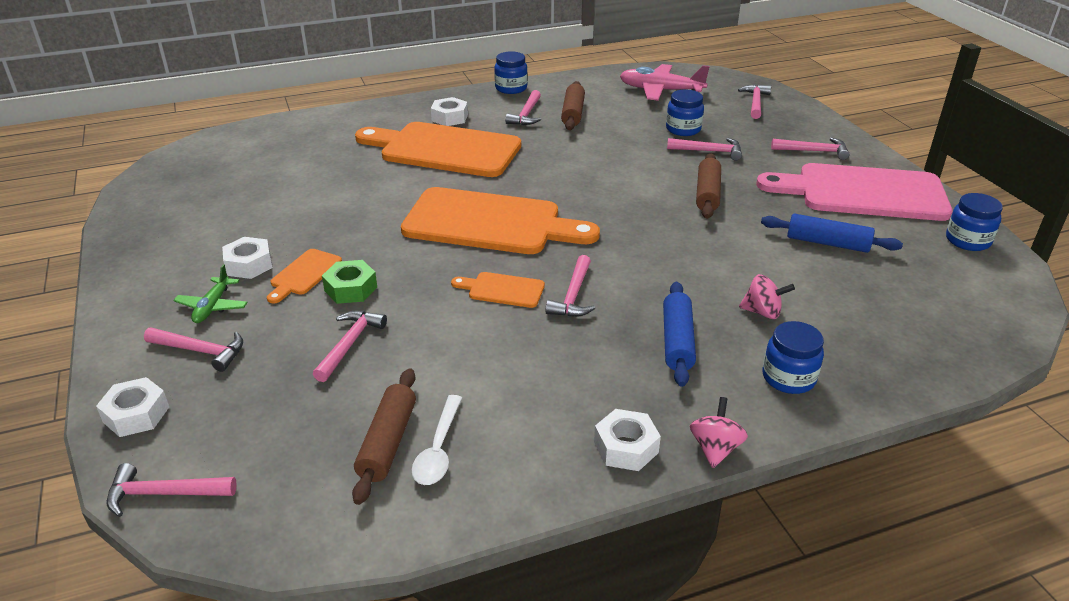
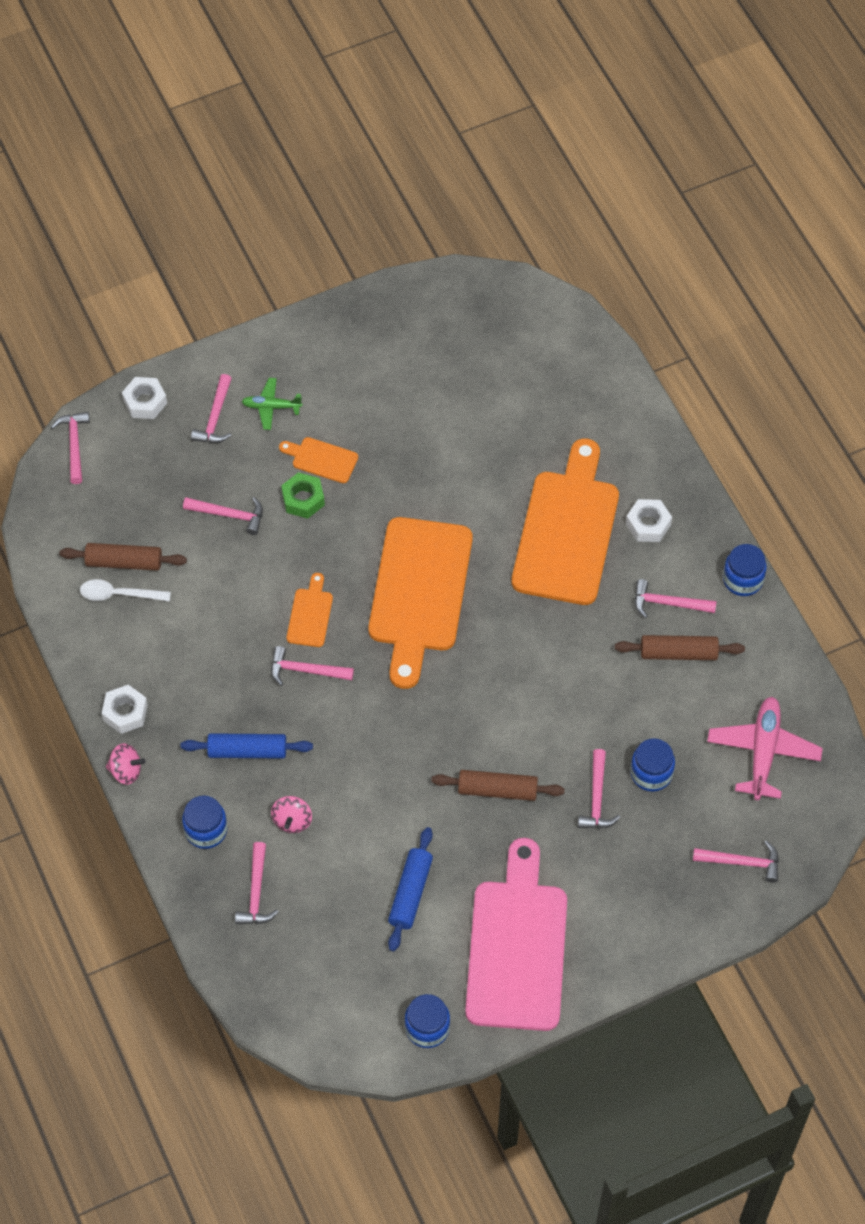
camera: 85 degrees right, 25 degrees up
white nut [222,237,273,279] -> none
pink hammer [771,137,849,160] -> pink hammer moved to [235,842,279,924]

